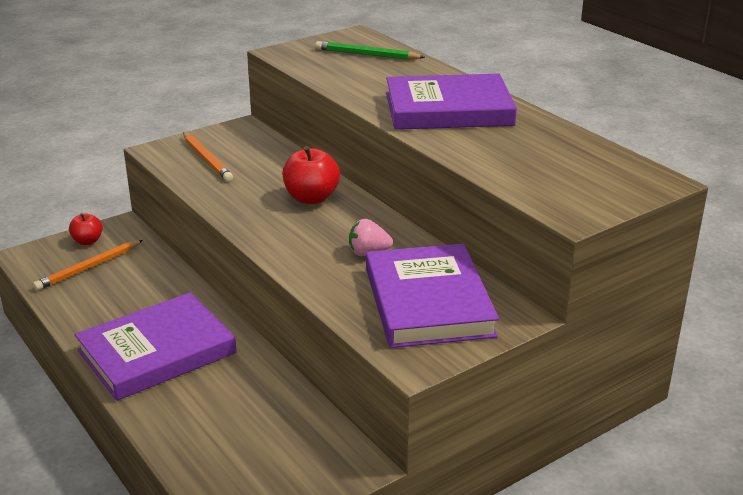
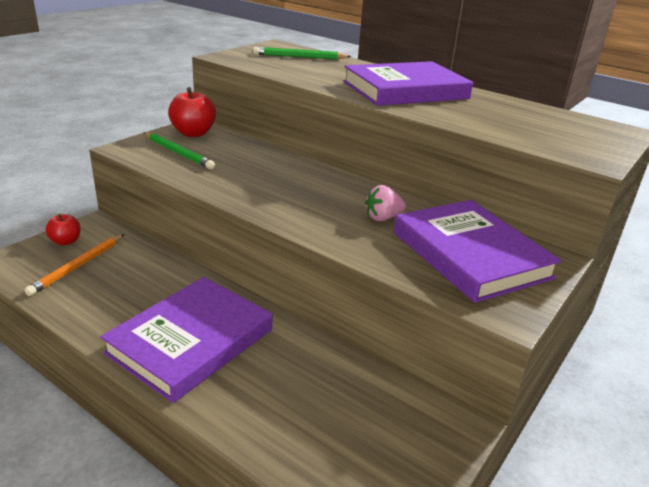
camera: 20 degrees left, 0 degrees up
orange pencil [183,133,233,182] -> green pencil [143,132,215,169]
red apple [283,146,340,204] -> red apple moved to [168,87,216,137]

